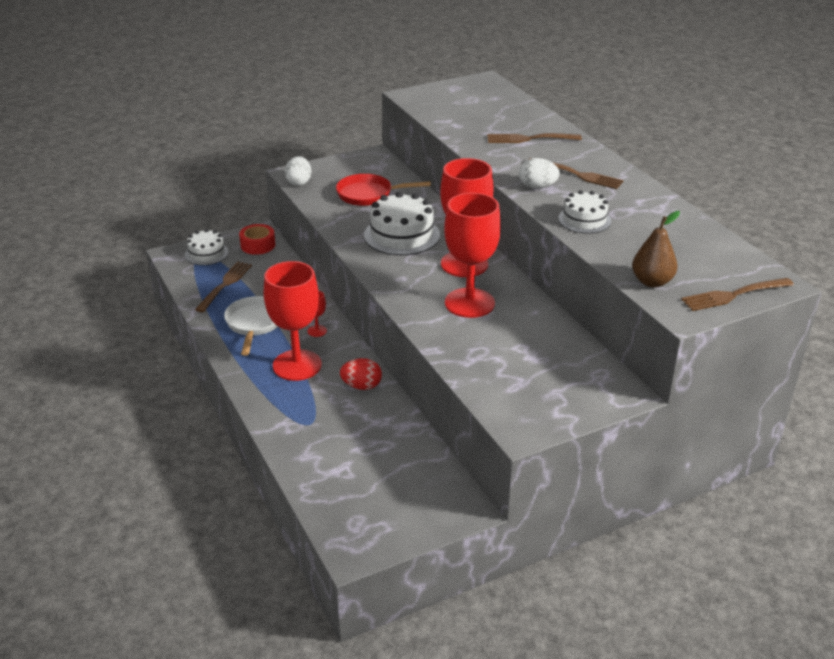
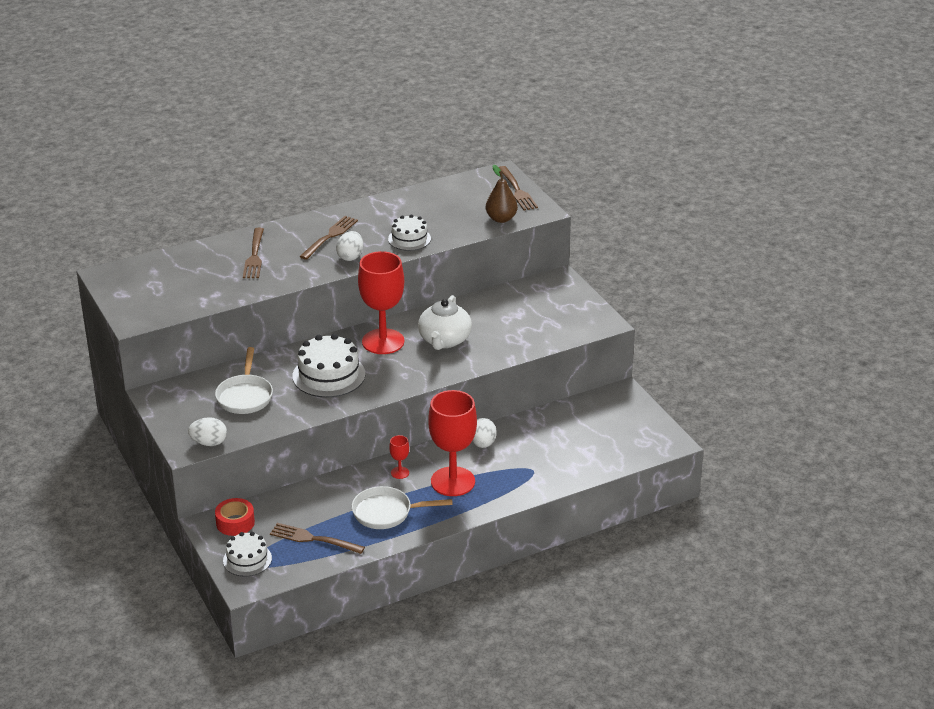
camera: 90 degrees left, 0 degrees up
red pan [336,174,431,206] -> white pan [215,347,273,414]
red egg [340,358,382,390] -> white egg [472,418,496,448]
red goblet [444,193,501,318] -> white teapot [418,295,472,350]

